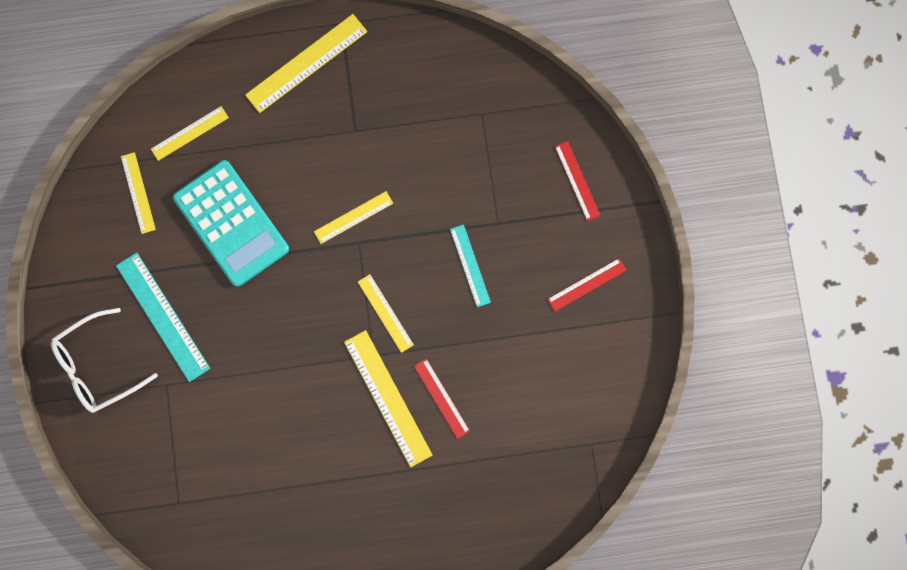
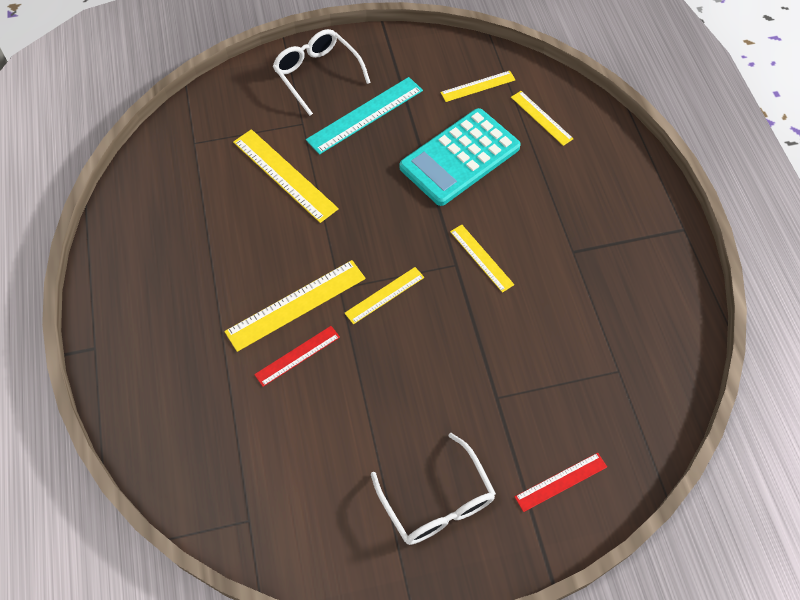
camera: 85 degrees right, 20 degrees down
yellow ruler [245,14,367,113] -> yellow ruler moved to [233,129,339,223]
turquoise ruler [450,225,491,307] -> none
red ruler [547,258,627,312] -> white glasses [371,433,496,545]

